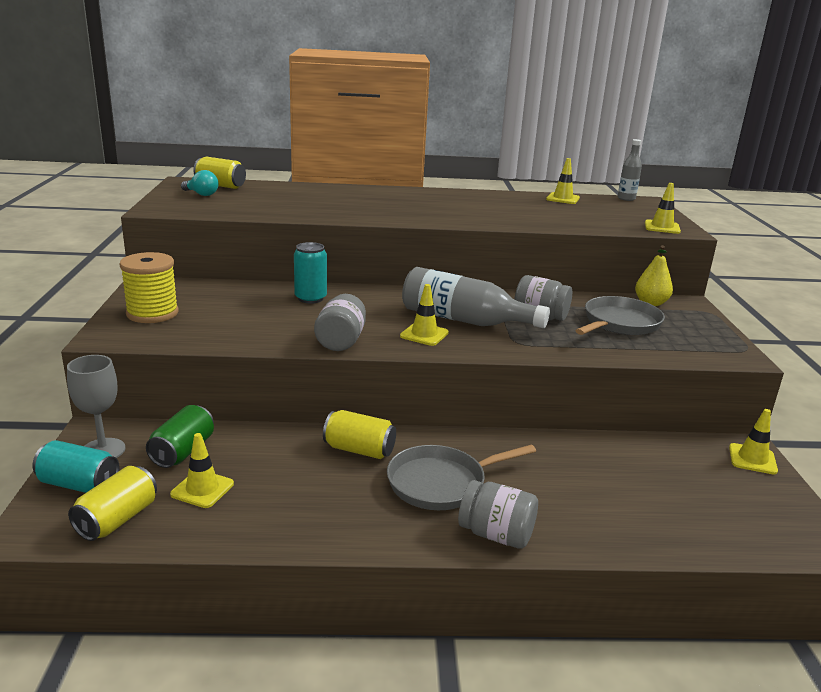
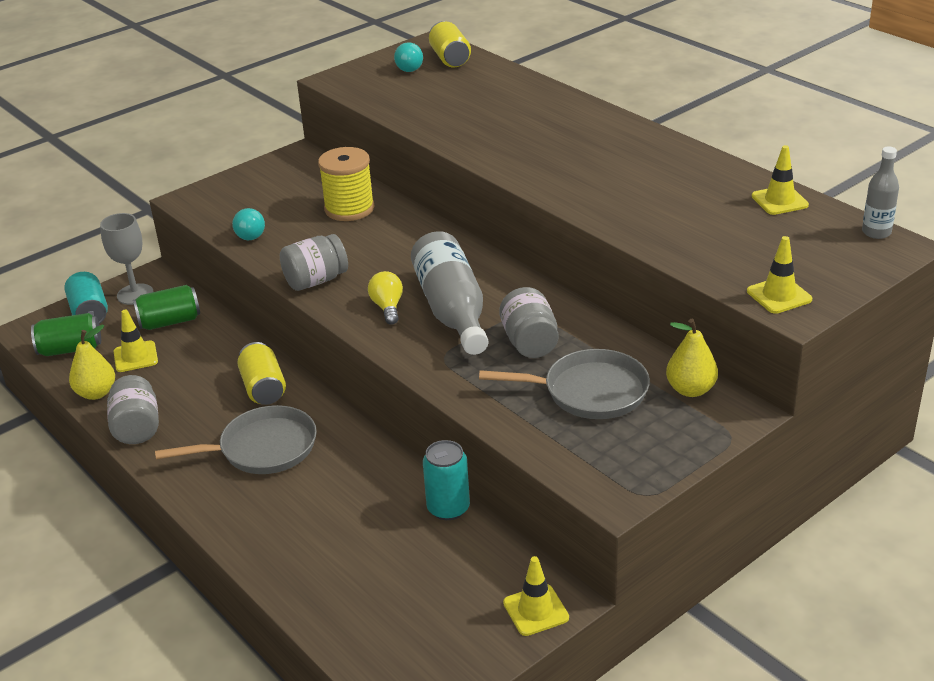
camera: 55 degrees right, 10 degrees up
yellow can [68,466,157,541] -> green can [31,313,101,356]
yellow spool [120,252,179,323] -> yellow spool moved to [318,147,374,221]
turquoise can [294,242,327,304] -> turquoise can moved to [423,440,470,520]
grey pan [387,445,536,510] -> grey pan turned 135 degrees clockwise [155,405,317,474]
yellow traffic cone [400,284,449,346] -> yellow light bulb [368,271,403,325]
grey jar [458,480,538,549] -> grey jar moved to [107,375,159,444]
none -> yellow pear [69,325,115,400]
none -> turquoise light bulb [232,208,265,240]

